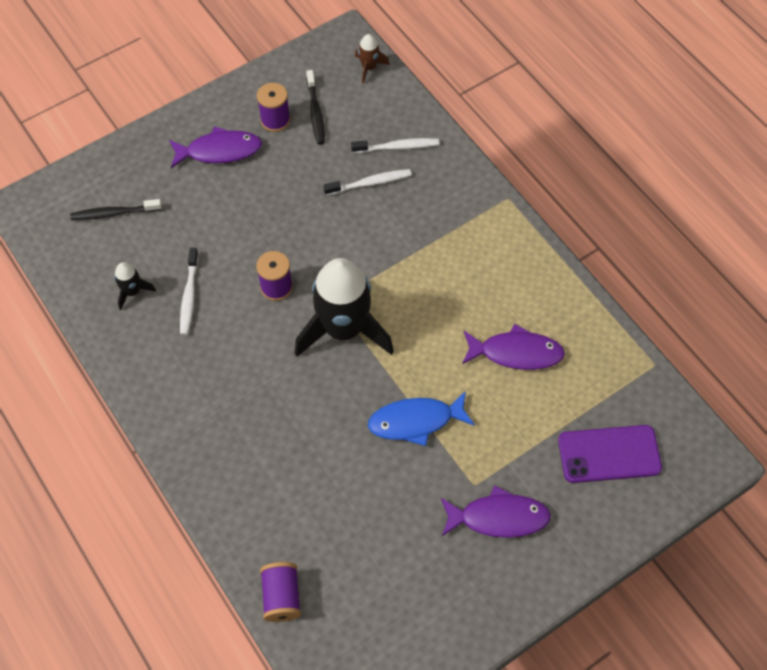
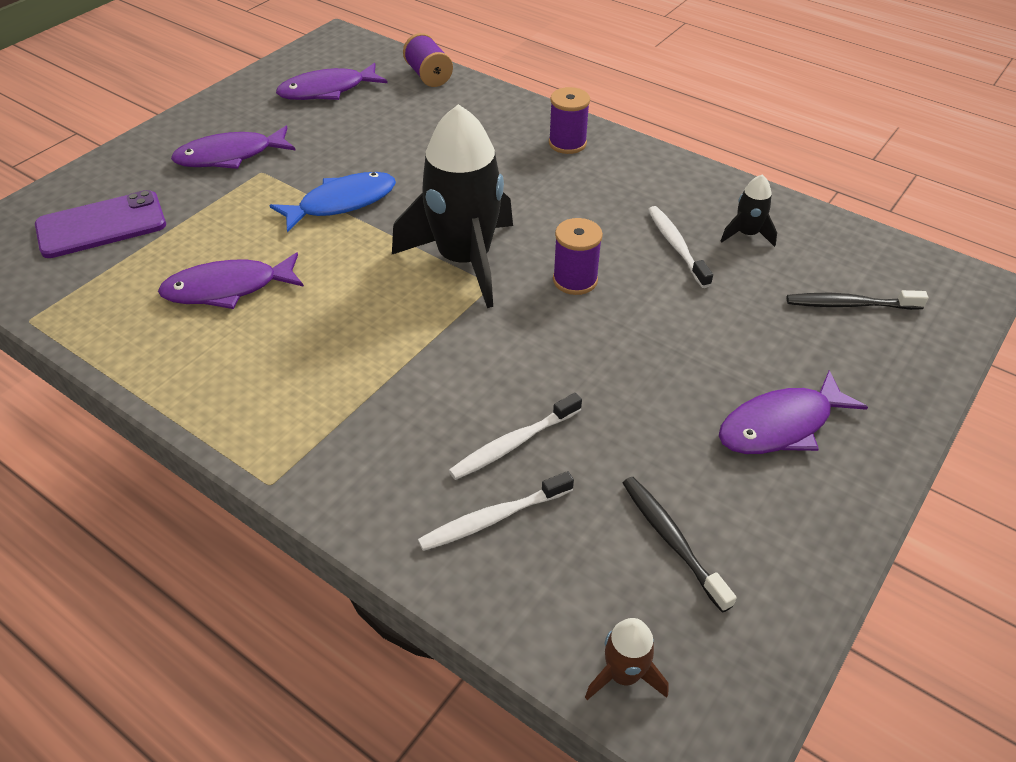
camera: 160 degrees right, 15 degrees down
black toothbrush [70,199,162,220] -> black toothbrush turned 150 degrees counterclockwise [787,290,928,310]
purple spool [257,83,290,132] -> purple spool moved to [549,87,590,154]
none -> purple fish [276,63,388,100]

